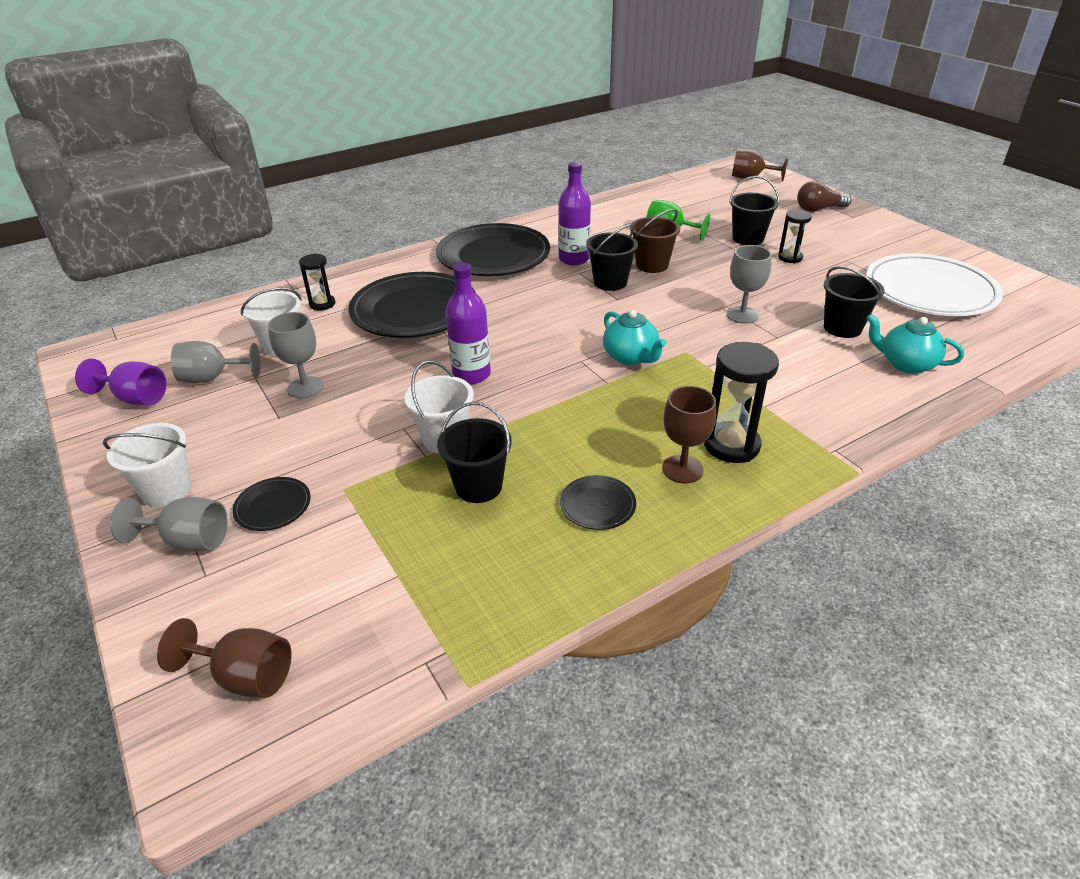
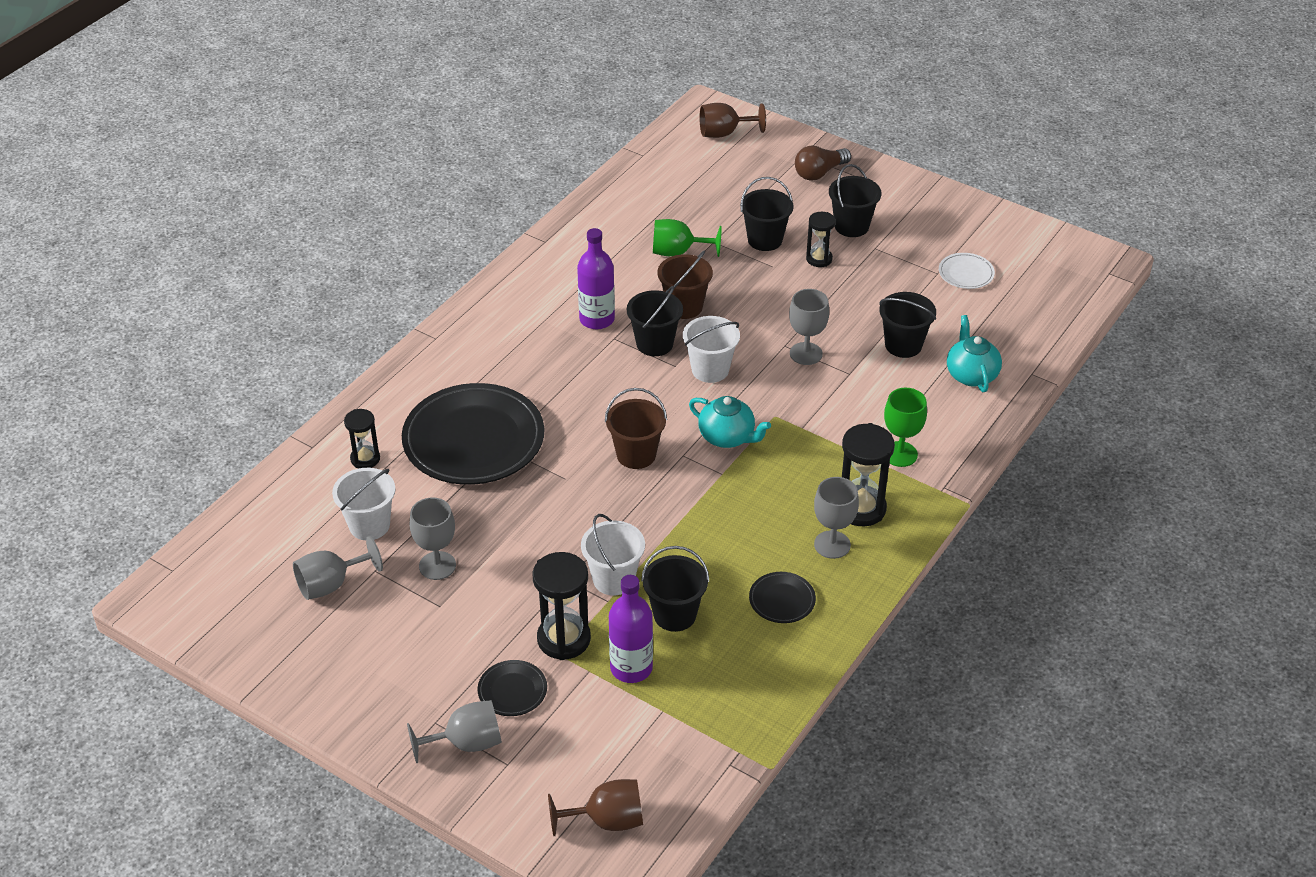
camera: 25 degrees left, 5 degrees up
purple goblet [75,359,167,405] -> none
white bucket [103,423,191,507] -> white bucket moved to [683,316,740,383]
black plate [436,223,550,276] -> none
purple bottle [446,263,491,384] -> purple bottle moved to [609,575,653,683]
brown goblet [662,386,716,483] -> grey goblet [814,477,859,559]
white plate [866,253,1003,316] -> white plate [939,253,995,289], size x0.43
turquoise teapot [866,314,964,374] -> turquoise teapot turned 75 degrees clockwise [947,315,1002,392]
none -> black hourglass [532,552,591,660]
none -> brown bucket [605,388,667,469]
none -> black bucket [829,164,881,237]
none -> green goblet [884,388,927,467]

